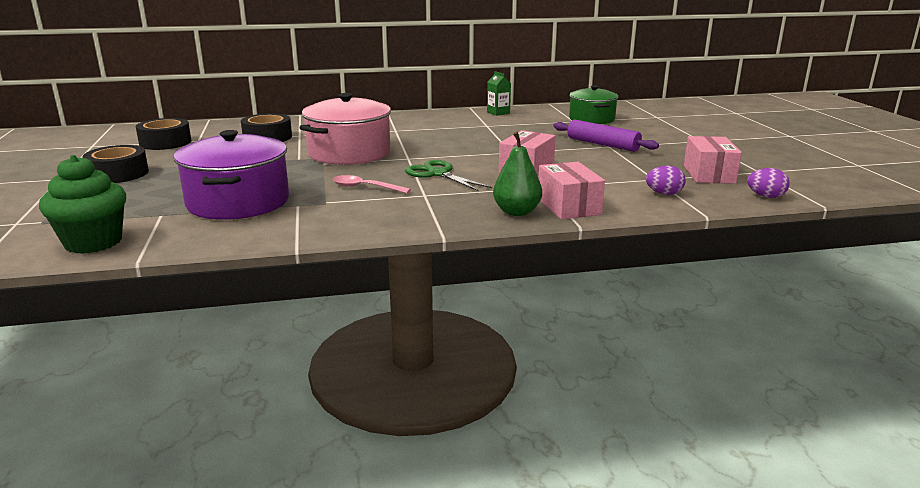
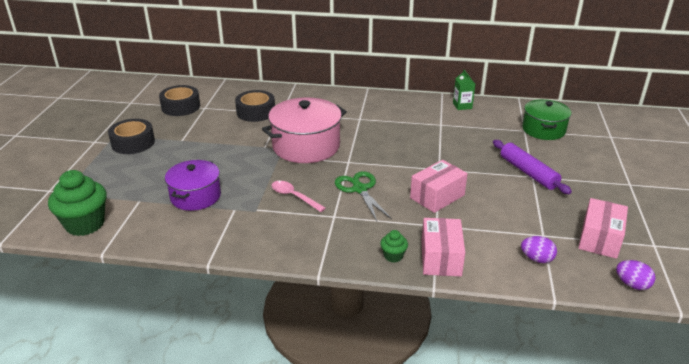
camera: 20 degrees right, 10 degrees up
purple pot [174,130,289,220] -> purple pot [165,160,221,211], size x0.66
green pear [493,132,542,216] -> green cupcake [380,230,408,263]

